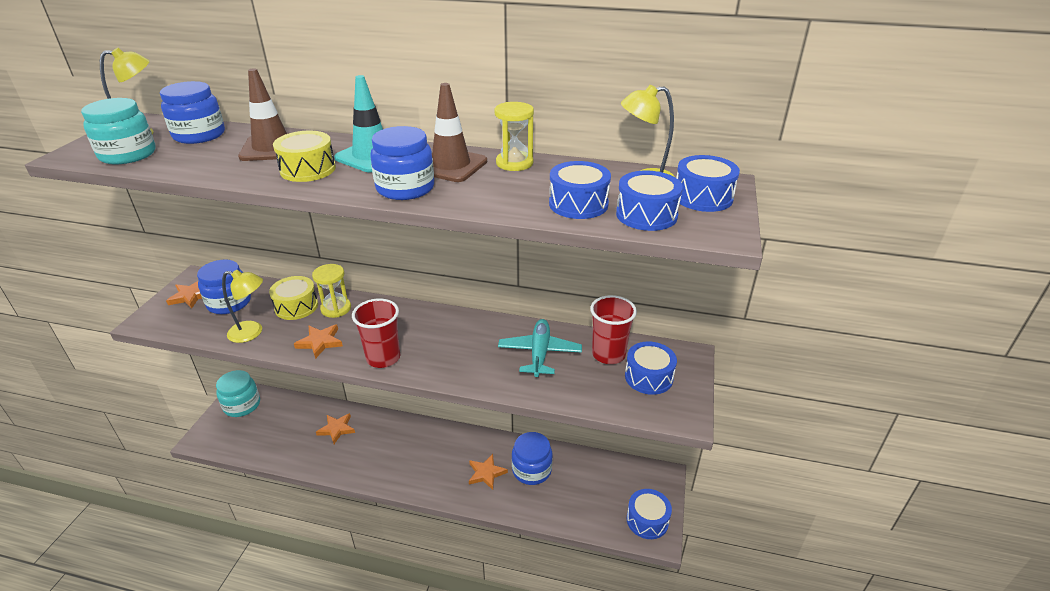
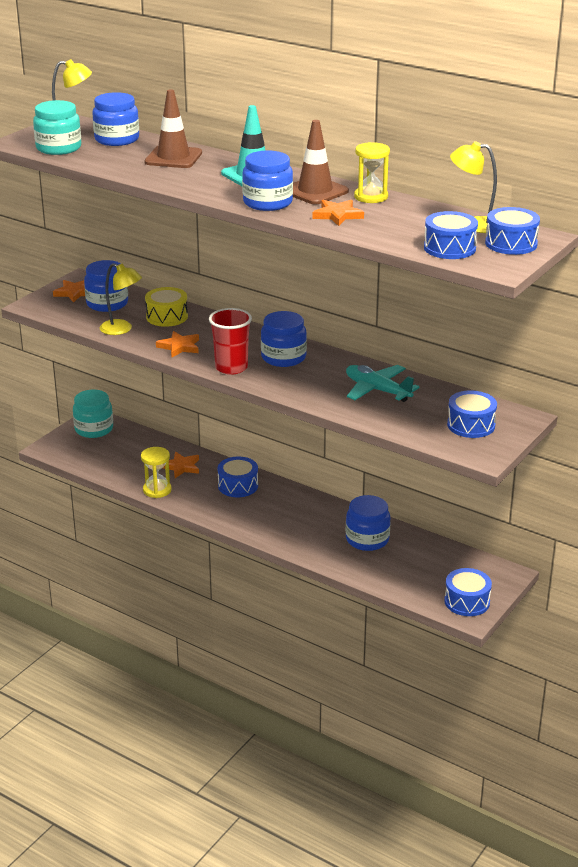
camera: 20 degrees right, 5 degrees down
yellow drum [273,131,336,182] -> none
yellow hourglass [312,264,351,318] -> yellow hourglass moved to [141,447,172,498]
orange star [469,454,508,490] -> orange star moved to [312,200,364,226]
turquoise plane [498,319,582,377] -> turquoise plane turned 75 degrees counterclockwise [346,365,420,402]
blue drum [549,161,611,219] -> blue drum moved to [218,457,258,497]
red cup [590,295,637,364] -> none
none -> blue jar [261,311,307,367]

